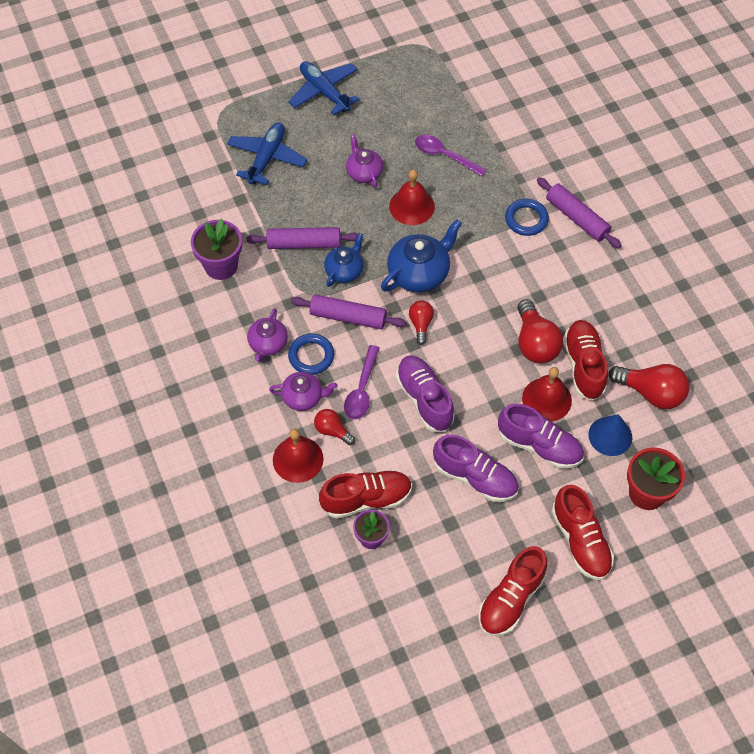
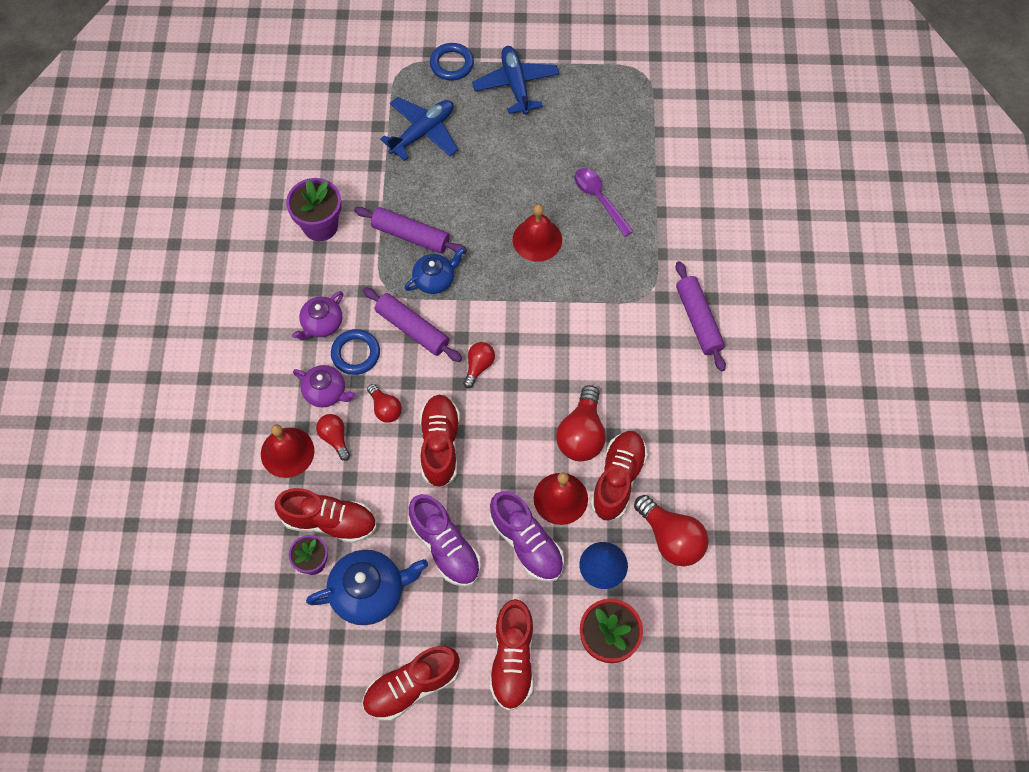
camera: 25 degrees right, 5 degrees up
purple spoon [344,345,380,419] -> red light bulb [367,384,402,423]
purple teapot [346,134,383,188] -> none
blue teapot [381,220,462,292] -> blue teapot moved to [306,550,428,625]
purple shoe [396,355,455,432] -> red shoe [420,395,460,488]
blue ring [505,199,549,236] -> blue ring moved to [430,43,474,81]

